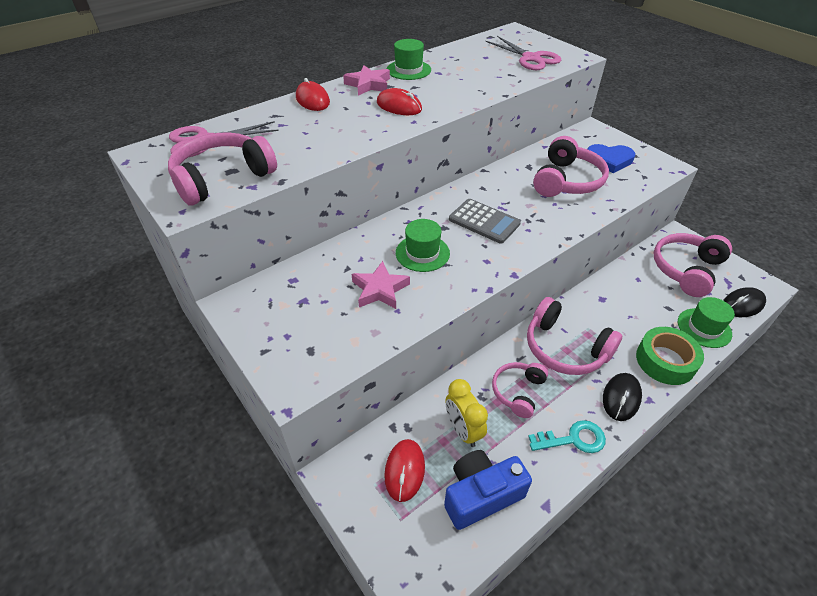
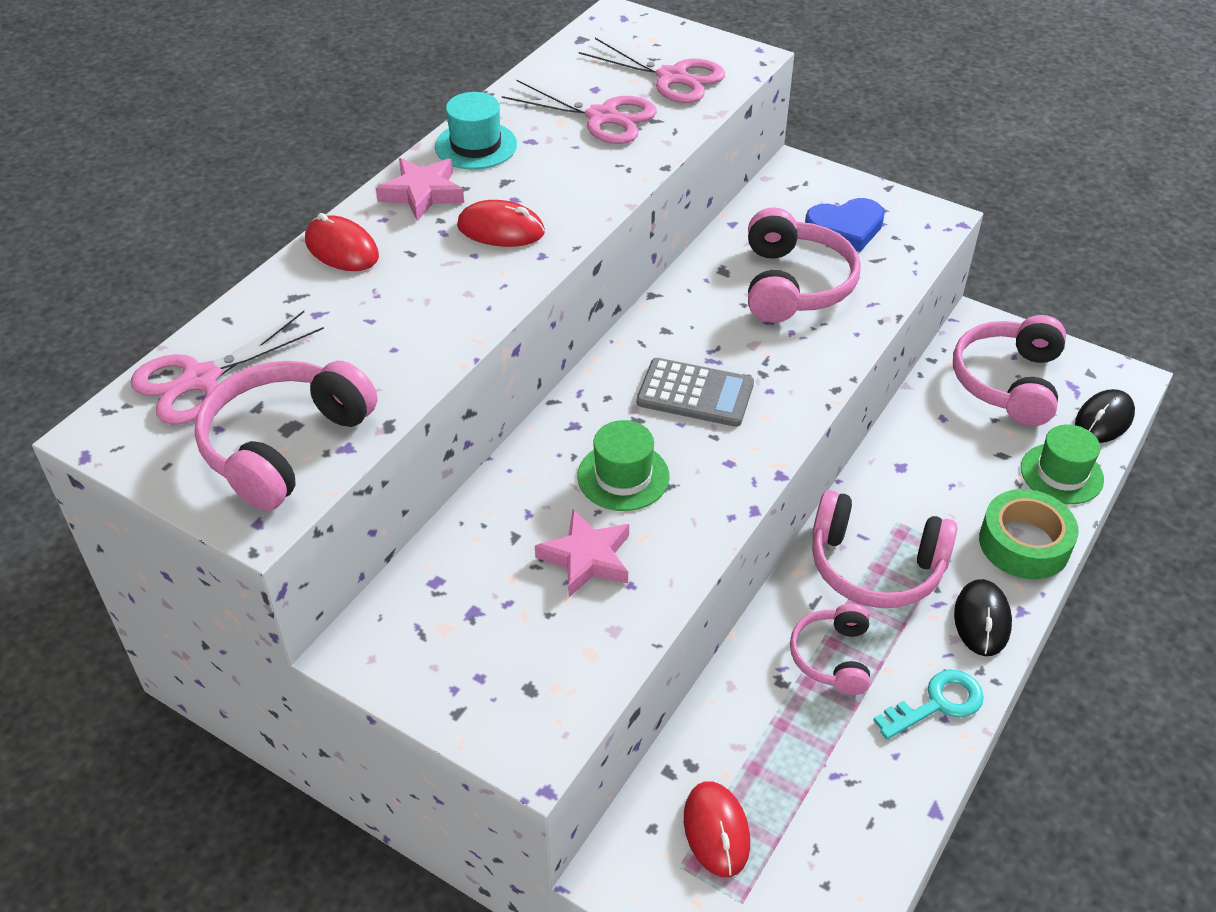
camera: 20 degrees left, 0 degrees up
green hat [387,39,431,80] -> turquoise hat [435,92,517,170]
blue camera [444,450,532,530] -> none
yellow clock [446,379,488,447] -> none
none -> pink scissors [502,79,657,144]

